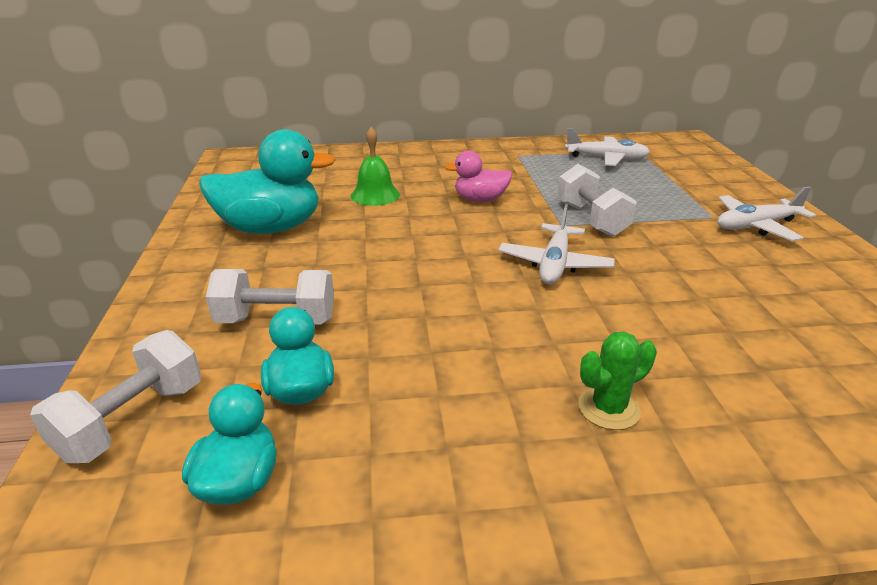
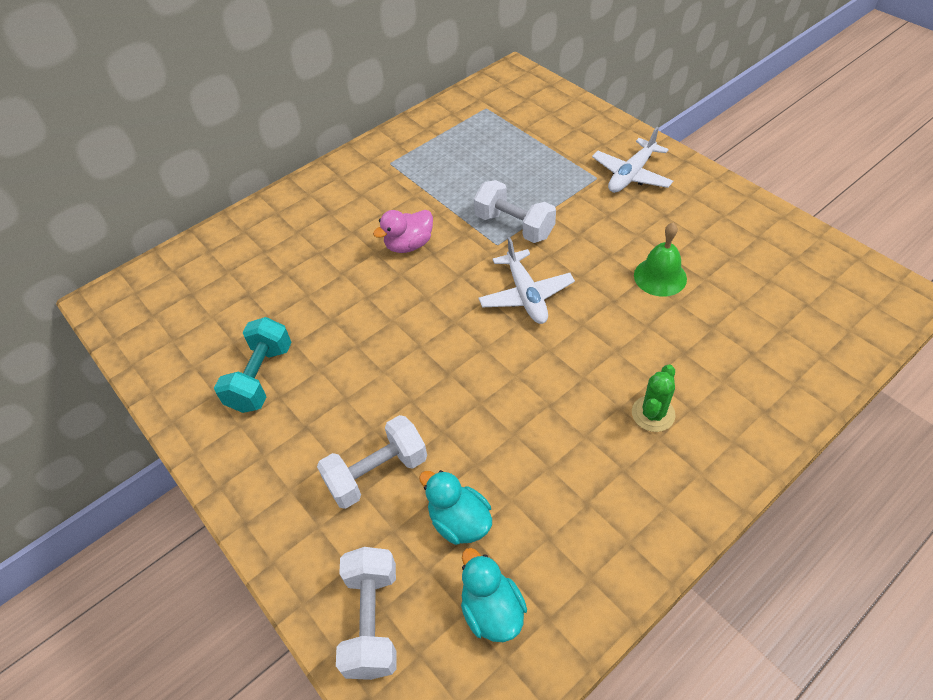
camera: 30 degrees left, 20 degrees up
turquoise duck [199,129,336,234] -> turquoise dumbbell [214,317,292,413]
green bell [351,127,400,206] -> green bell moved to [634,223,687,297]
white plane [565,128,650,166] -> none

